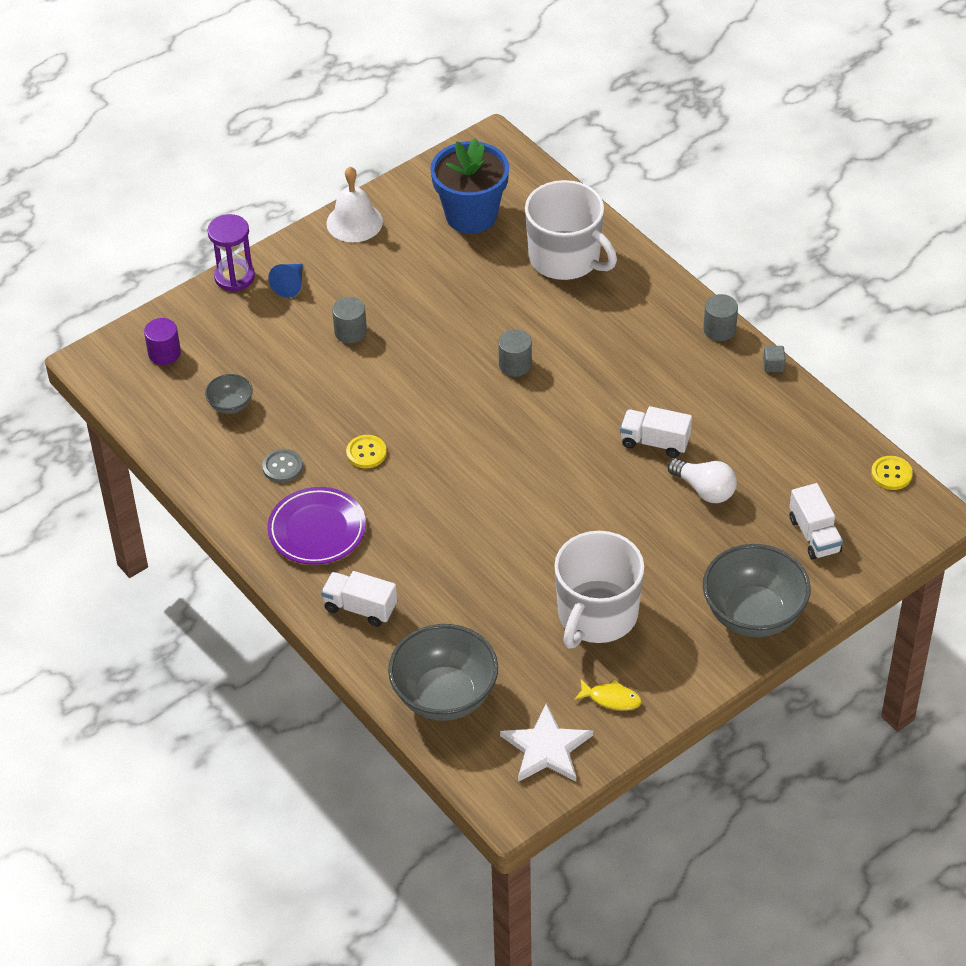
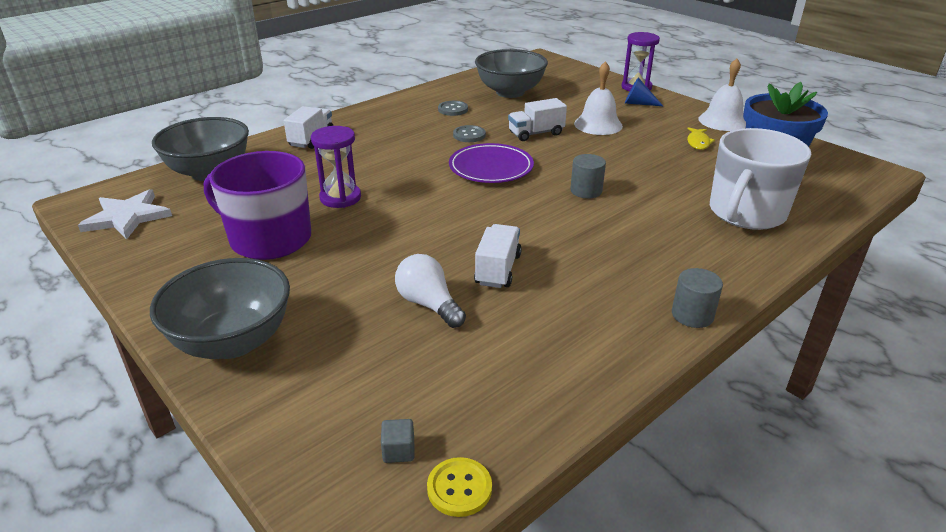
camera: 85 degrees right, 15 degrees down
purple cylinder [144,318,181,365] -> none
grey bowl [205,374,253,414] -> grey bowl [475,49,548,98], size x2.08
purple plate [267,487,366,565] -> purple plate moved to [449,143,534,183]
grey cylinder [332,297,367,344] -> white bell [574,61,623,135]
yellow button [346,435,387,468] -> grey button [453,125,486,142]
white mug [554,531,645,648] -> purple mug [204,151,311,260]
yellow fish [574,679,642,710] -> yellow fish moved to [687,127,715,150]
white light bulb [668,458,737,503] -> white light bulb turned 105 degrees clockwise [395,254,466,328]
grey cube [763,346,785,372] -> grey cube moved to [381,419,414,463]
white truck [789,483,843,560] -> white truck moved to [508,98,567,141]
none -> purple hourglass [311,126,361,208]

